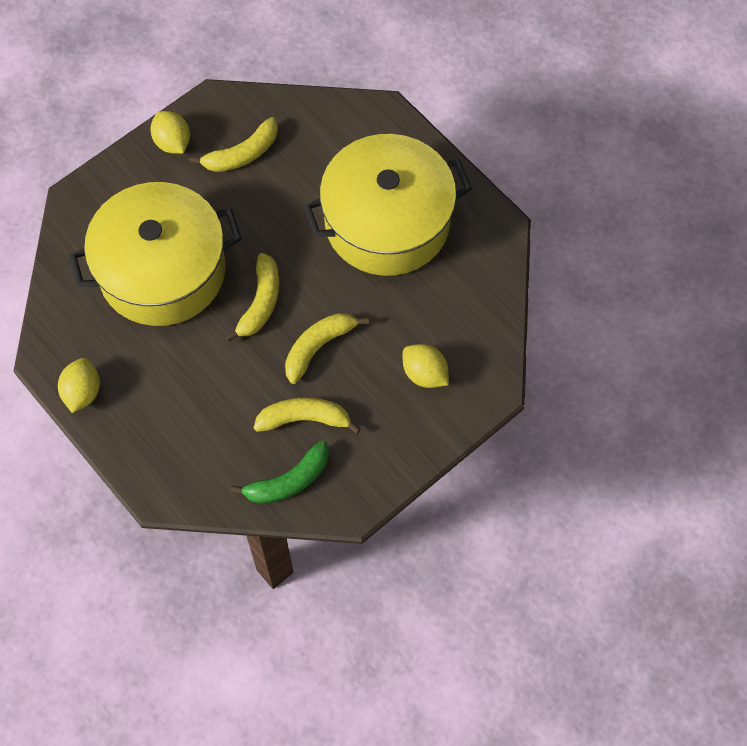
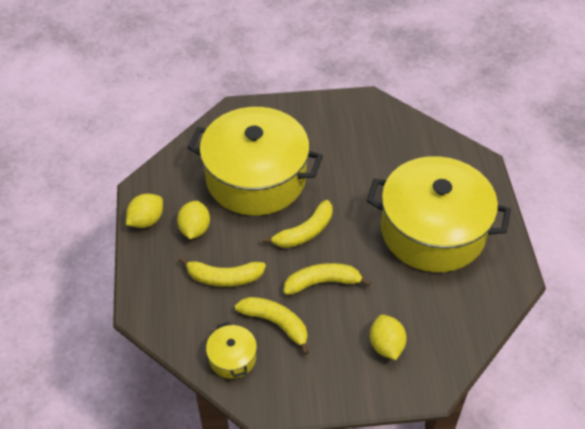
camera: 35 degrees right, 15 degrees down
yellow lemon [151,111,190,154] -> yellow lemon moved to [177,201,210,239]
yellow banana [189,117,278,172] -> yellow banana moved to [179,257,266,287]
green banana [230,440,329,504] -> yellow pot [206,322,257,379]

